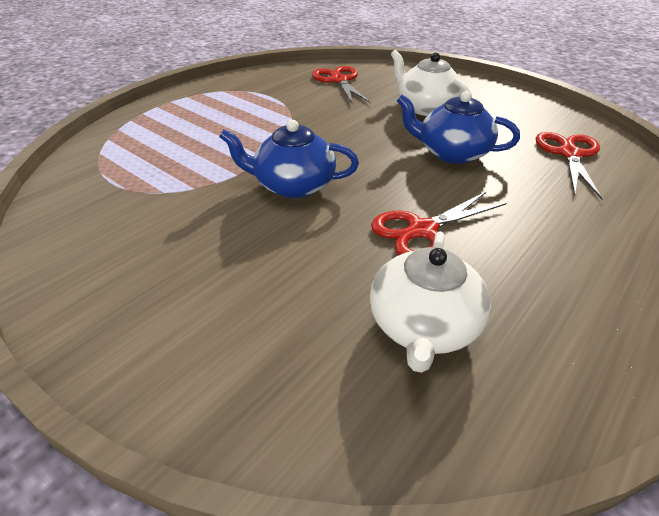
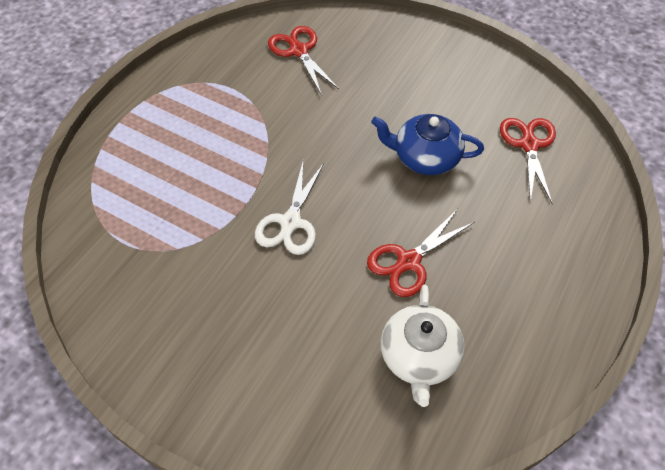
camera: 10 degrees left, 15 degrees up
blue teapot [219,120,359,198] -> white scissors [255,162,324,255]
white teapot [391,50,472,116] -> none

